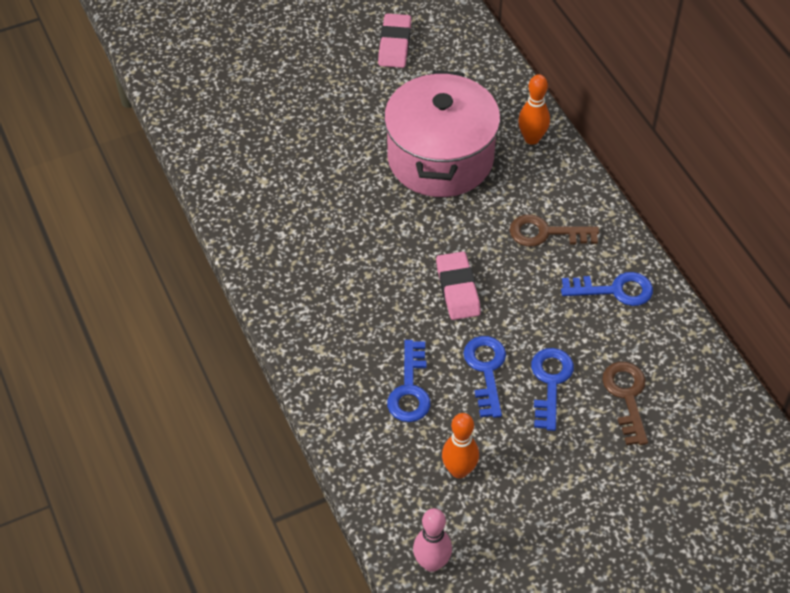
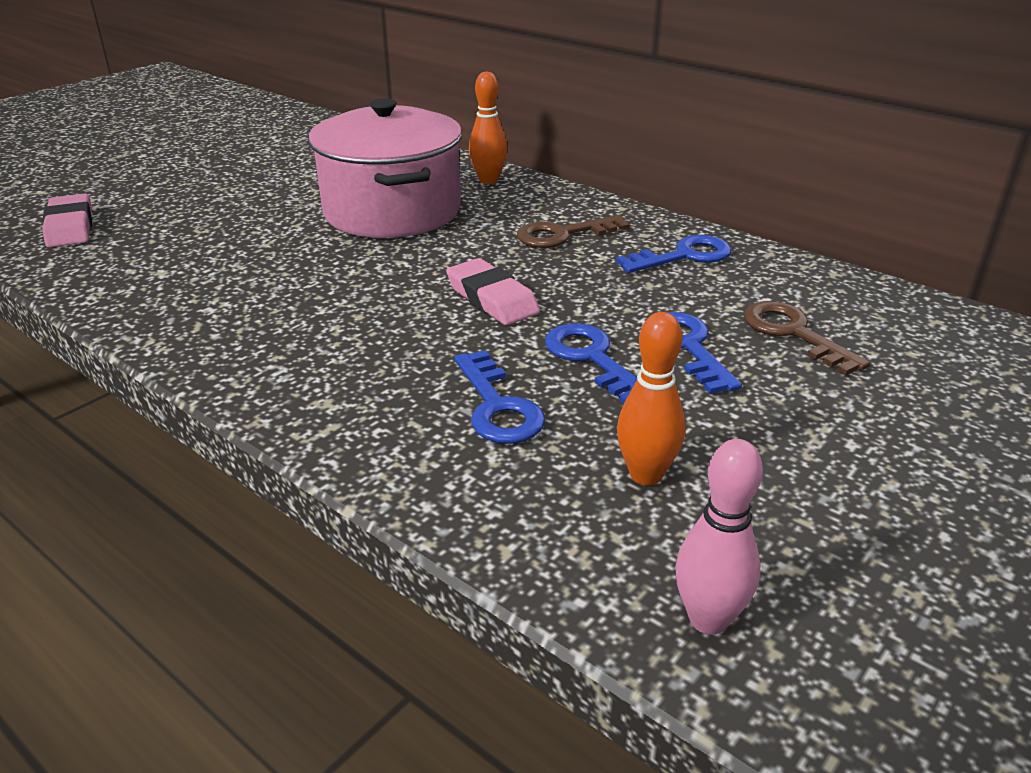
camera: 25 degrees left, 20 degrees down
pink eraser [378,13,411,68] -> pink eraser moved to [42,193,92,247]

